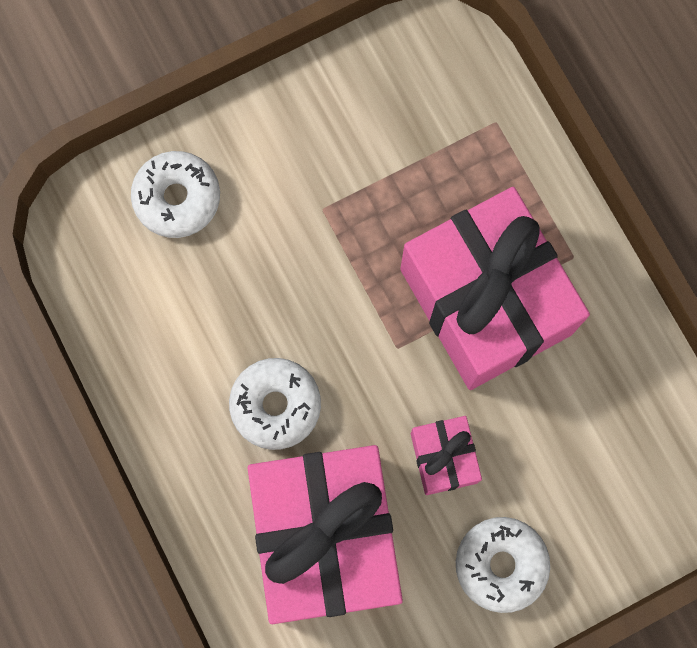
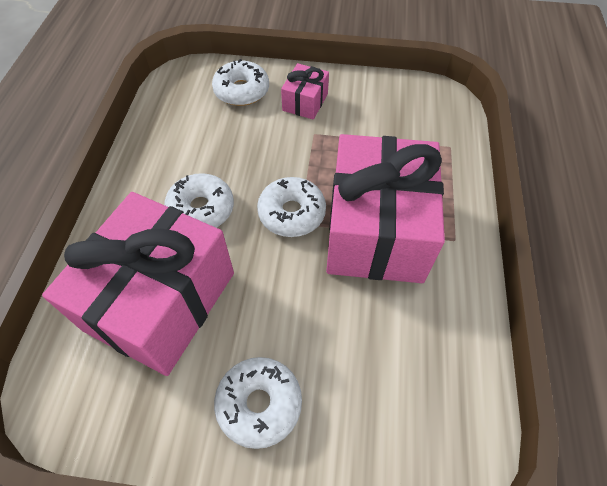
camera: 35 degrees right, 20 degrees down
pink gift [411,416,482,495] -> pink gift moved to [281,63,329,120]
none -> white donut [257,177,326,237]

